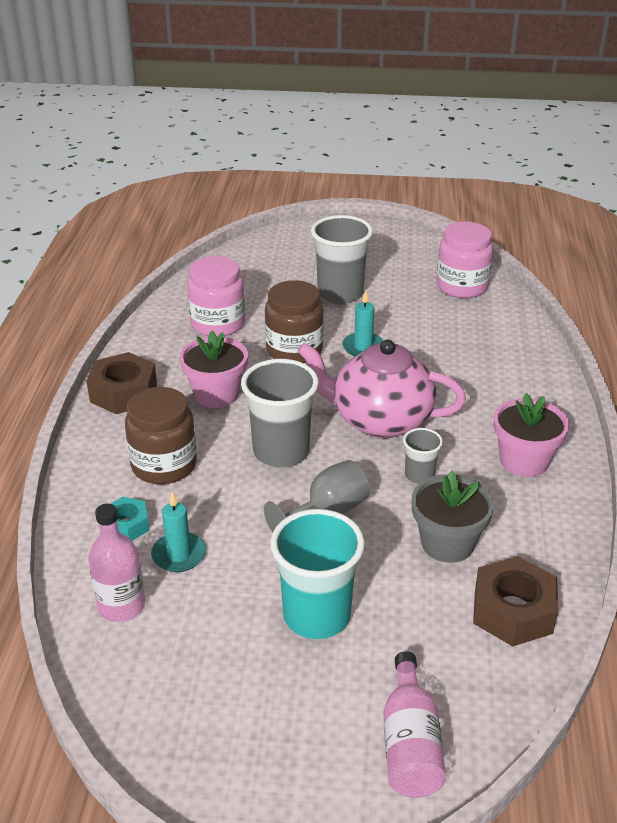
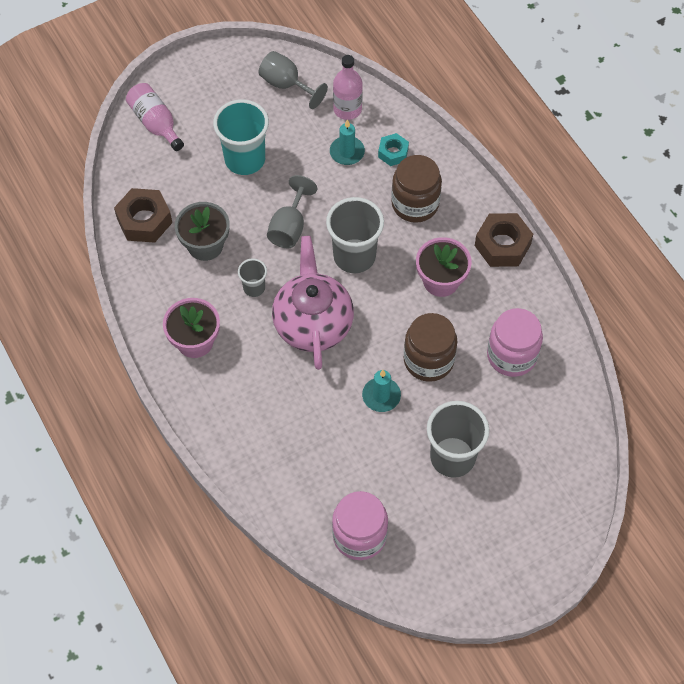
camera: 145 degrees right, 25 degrees up
pink teapot [297,340,466,438] -> pink teapot turned 75 degrees counterclockwise [272,236,354,370]
none -> grey goblet [259,51,328,109]

